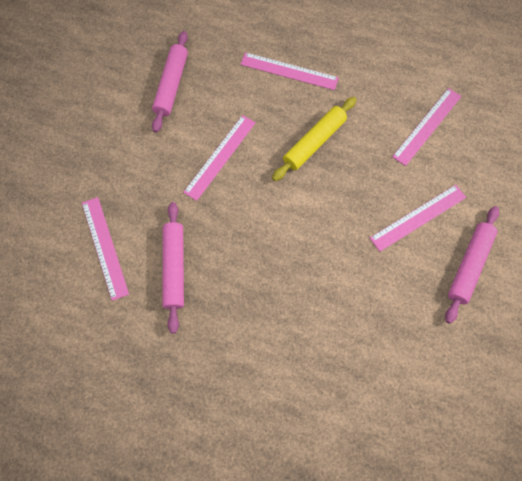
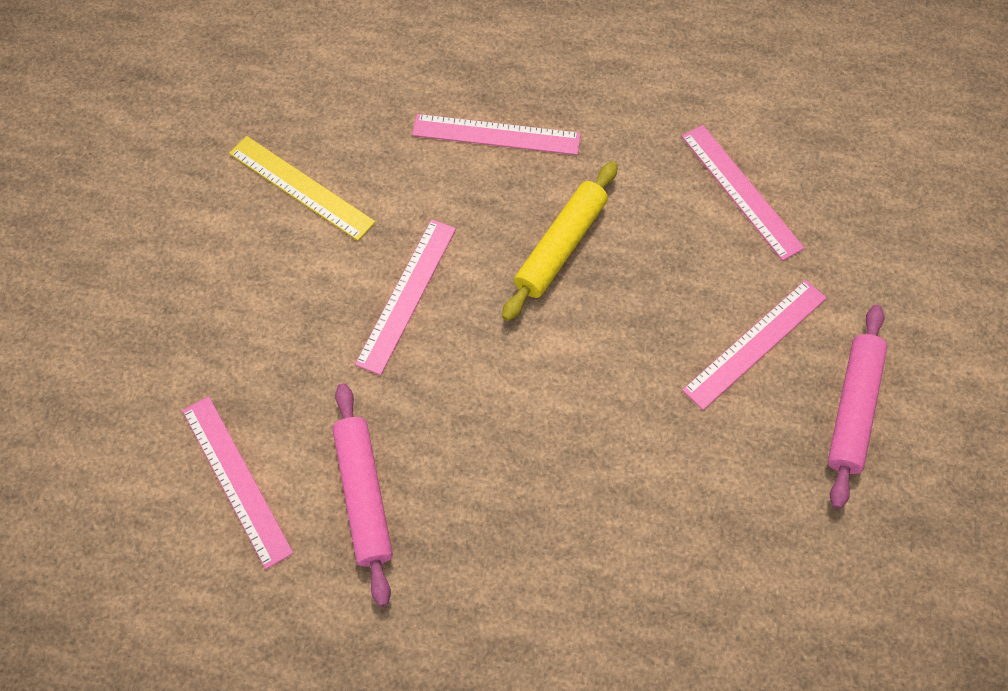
camera: 10 degrees left, 5 degrees down
pink rolling pin [152,31,188,133] -> yellow ruler [229,136,375,241]
pink ruler [392,88,462,166] -> pink ruler turned 60 degrees counterclockwise [681,125,805,261]

